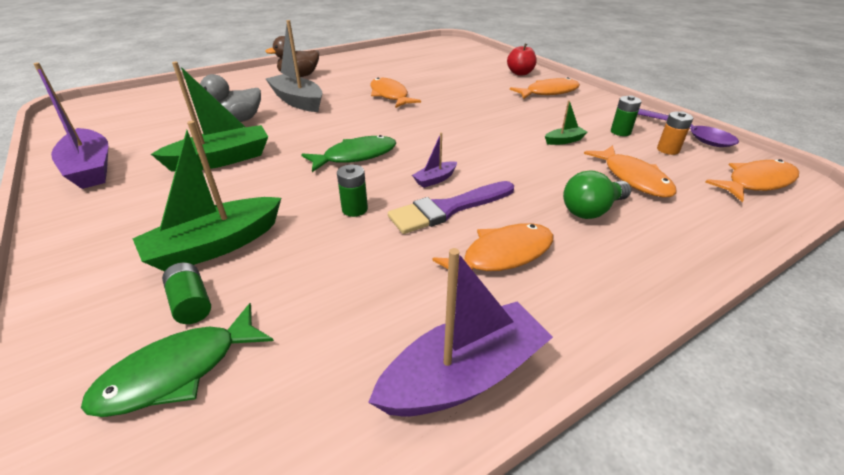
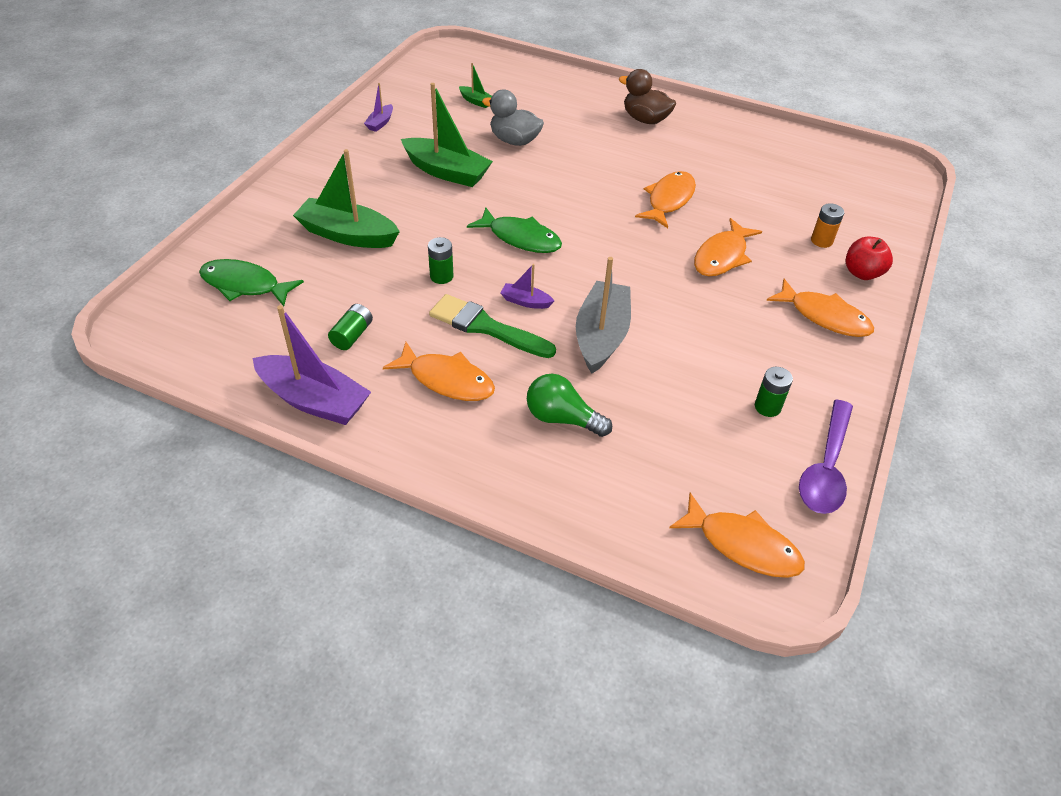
camera: 55 degrees right, 10 degrees up
purple boat [33,62,108,189] -> purple boat [364,83,393,132], size x0.47
green battery [162,262,211,324] -> green battery moved to [328,304,373,350]
grey boat [266,20,322,112] -> grey boat moved to [576,257,631,374]
purple brush [388,181,514,234] -> green brush [429,294,556,358]
green boat [545,100,588,145] -> green boat moved to [459,63,492,108]
orange fish [584,145,676,198] -> orange fish moved to [694,218,762,276]
orange battery [657,111,693,155] -> orange battery moved to [811,203,844,248]

